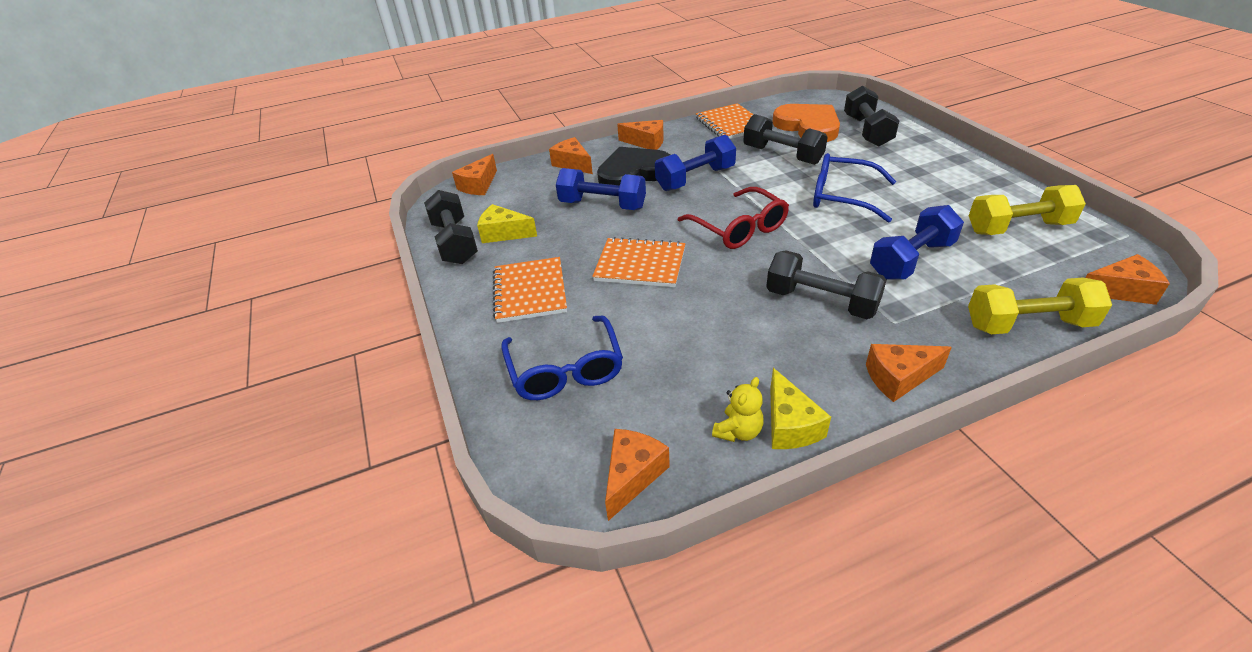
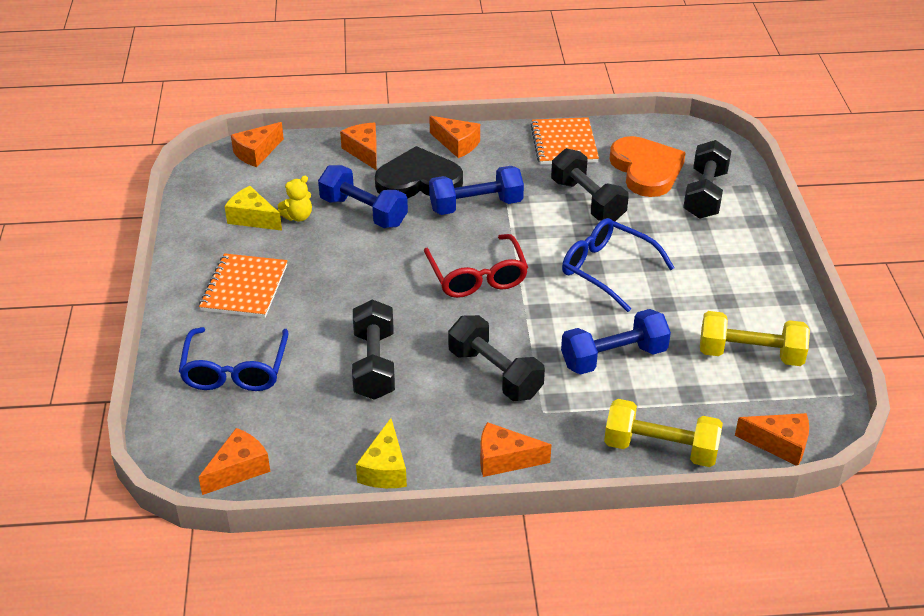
camera: 15 degrees right, 0 degrees up
black dumbbell [424,190,478,264] -> black dumbbell moved to [352,299,395,400]
orange notebook [592,237,686,287] -> none
yellow teddy bear [712,377,763,442] -> yellow teddy bear moved to [278,176,312,222]

